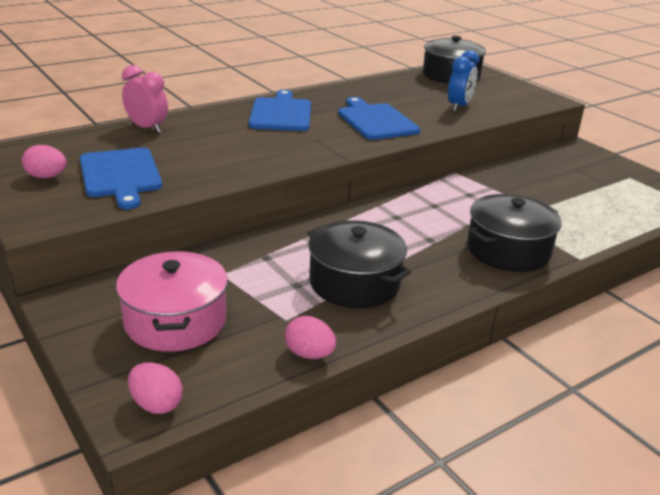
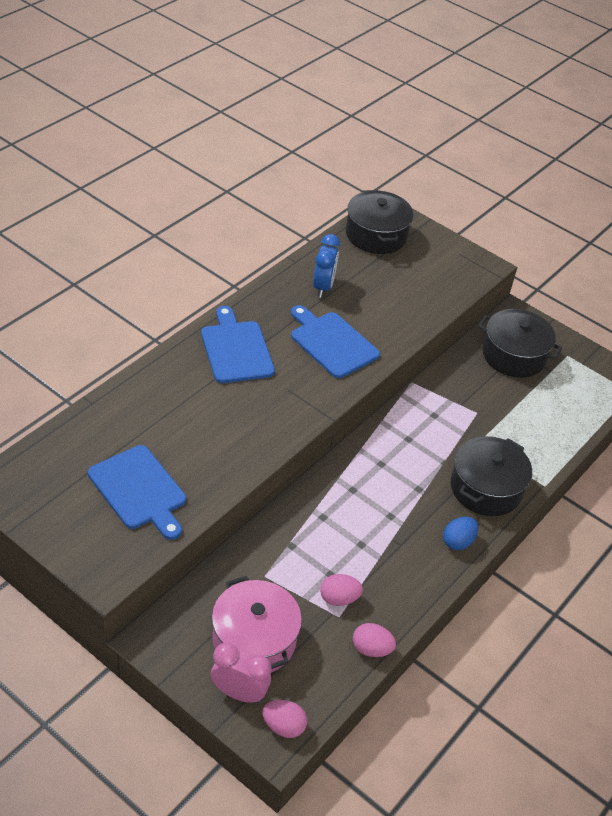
camera: 20 degrees left, 15 degrees up
pink egg [22,145,66,178] -> pink egg moved to [320,574,363,606]
pink clock [122,65,168,133] -> pink clock moved to [211,643,272,703]
black pot [307,220,411,308] -> black pot moved to [478,309,562,378]
blue clock [448,50,479,112] -> blue clock moved to [313,234,340,298]
none -> blue egg [443,517,478,550]

